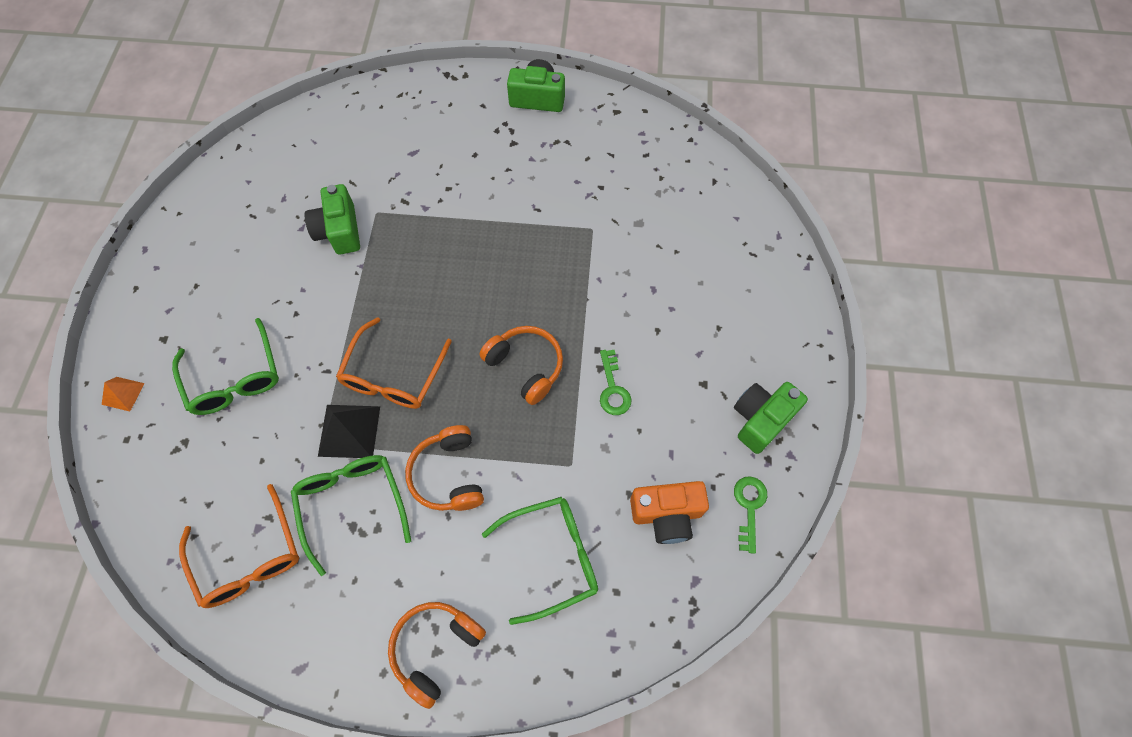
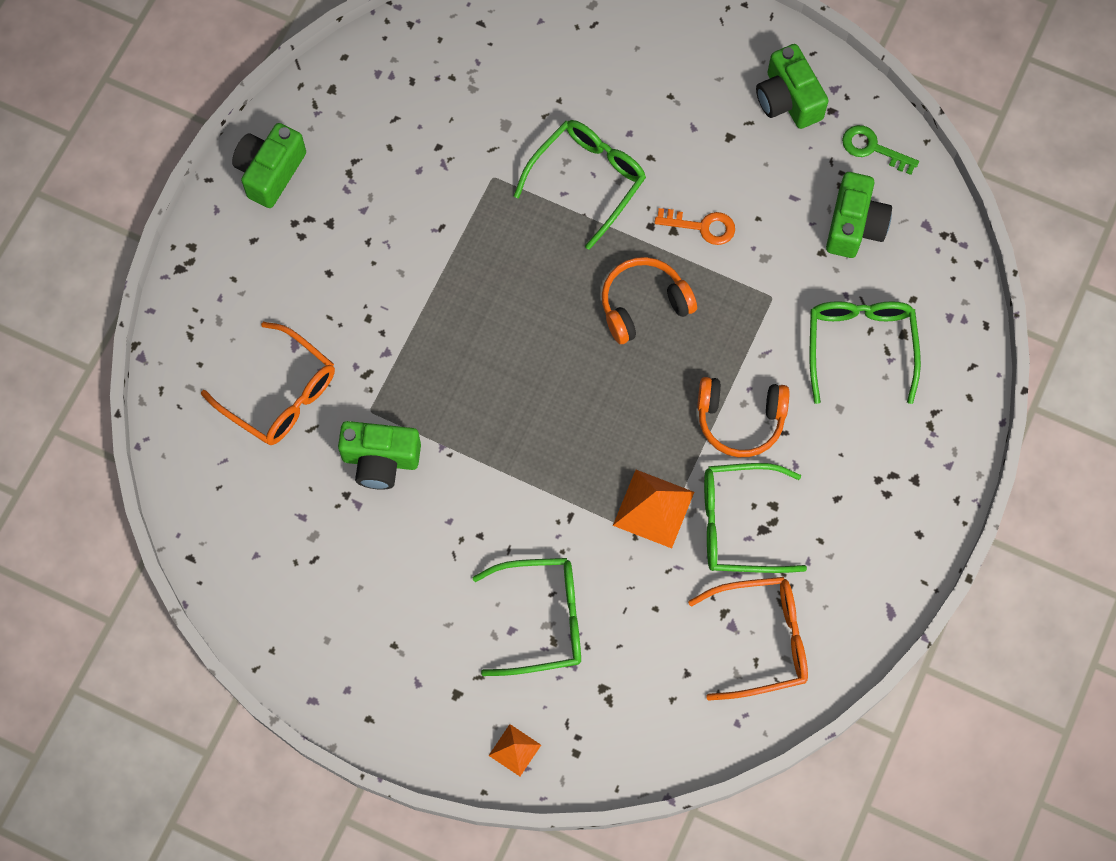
camera: 70 degrees left, 5 degrees up
black pyramid [318,405,380,458] -> orange pyramid [613,470,694,548]
orange glasses [336,317,452,409] -> orange glasses moved to [201,322,335,445]
orange headphones [388,602,486,709] -> none
green key [600,349,632,415] -> orange key [655,208,735,245]
orange camera [630,481,709,544] -> green camera [826,172,892,258]
none -> green glasses [514,120,646,250]

